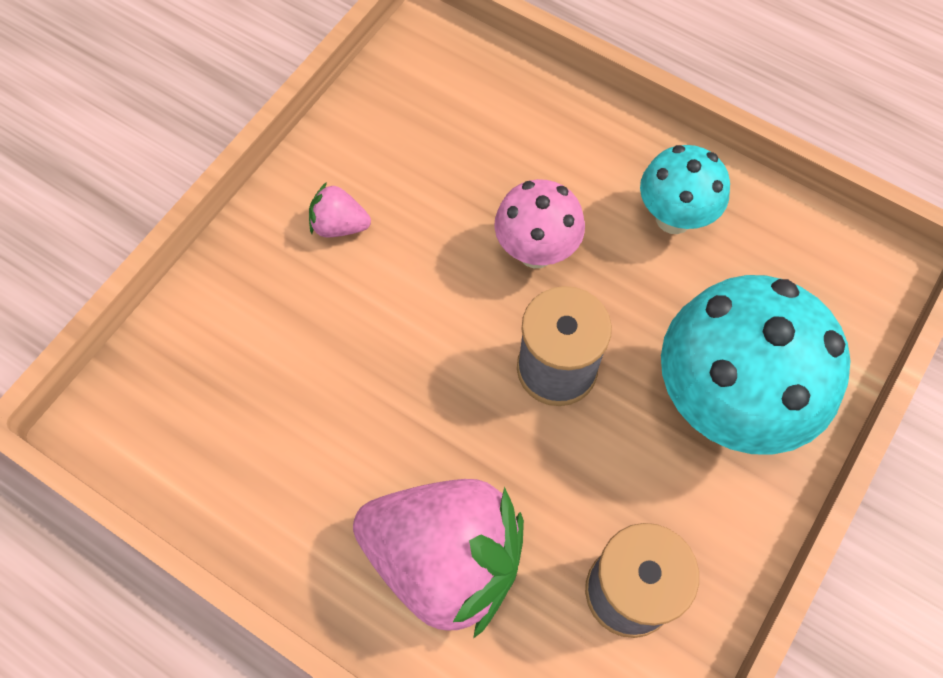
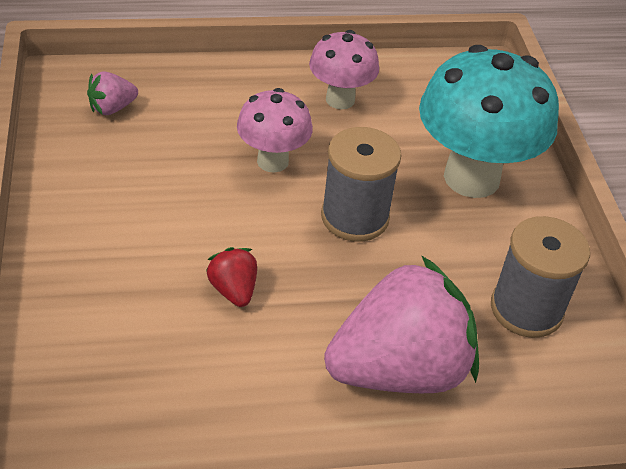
camera: 45 degrees left, 20 degrees down
pink strawberry [309,182,371,237] -> pink strawberry moved to [87,71,138,115]
turquoise mushroom [640,145,730,234] -> pink mushroom [309,30,379,109]
none -> red strawberry [206,247,257,307]

